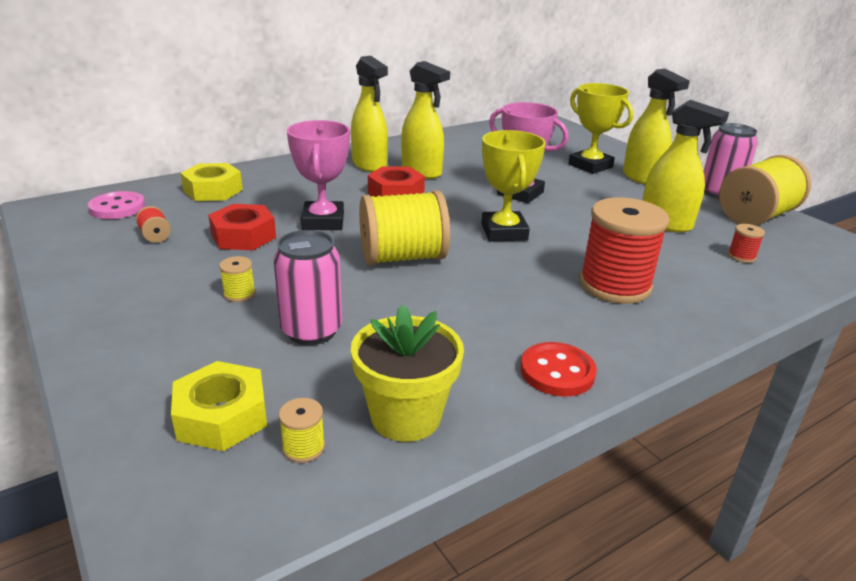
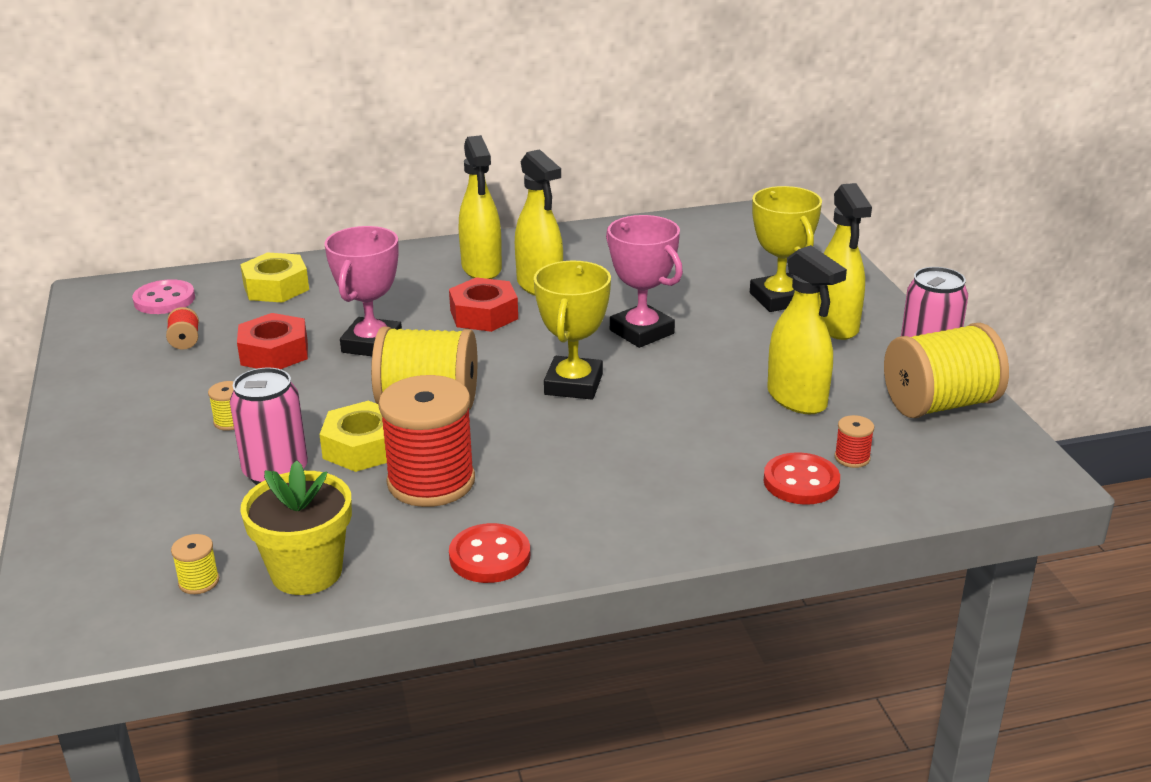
camera: 20 degrees right, 0 degrees up
yellow nut [171,361,267,451] -> yellow nut moved to [319,401,387,472]
red spool [580,197,670,304] -> red spool moved to [378,375,475,507]
none -> red button [764,452,840,505]

